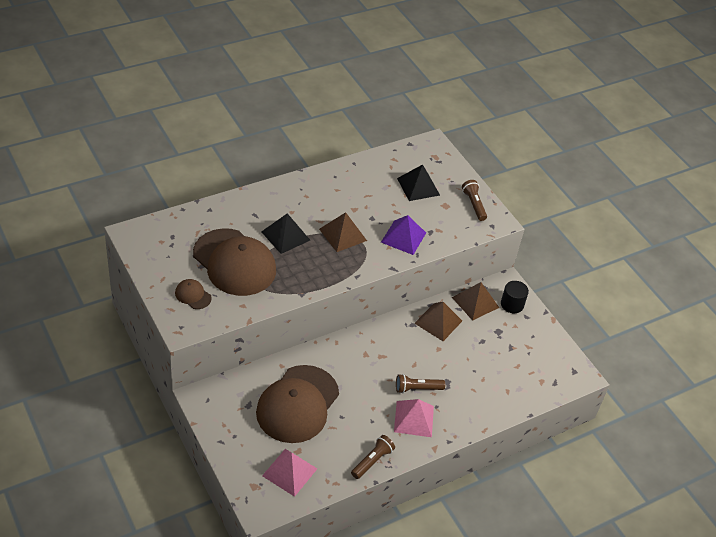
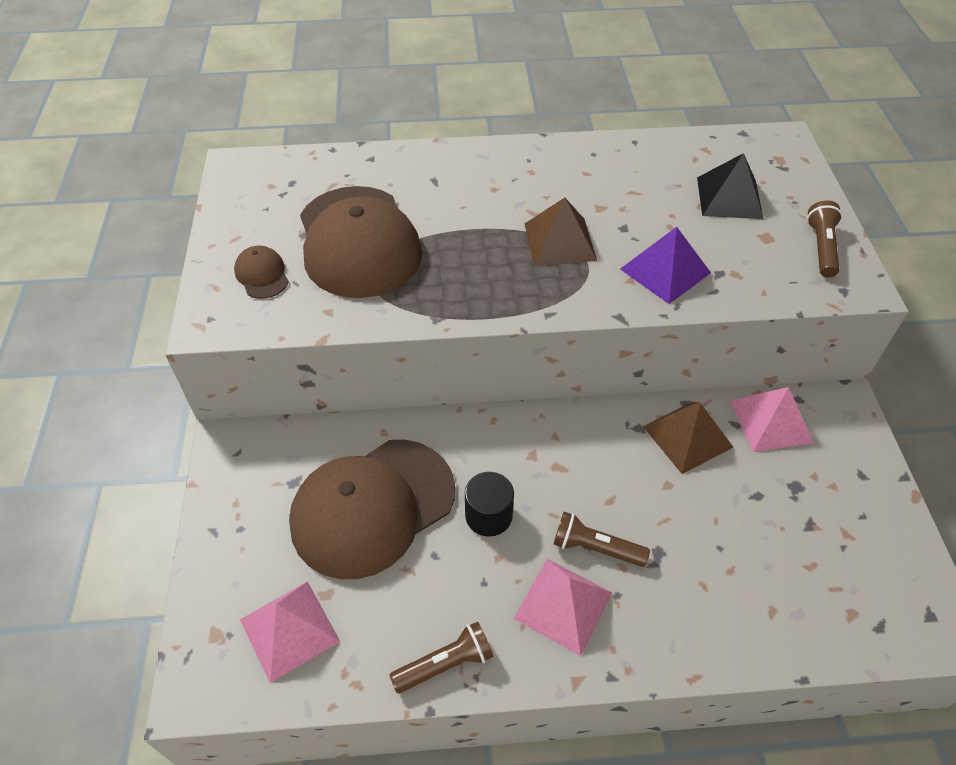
camera: 30 degrees right, 5 degrees up
black pyramid [261,213,310,254] -> none
brown pyramid [452,282,499,321] -> pink pyramid [730,387,814,452]
black cylinder [501,281,529,313] -> black cylinder moved to [465,472,514,537]

